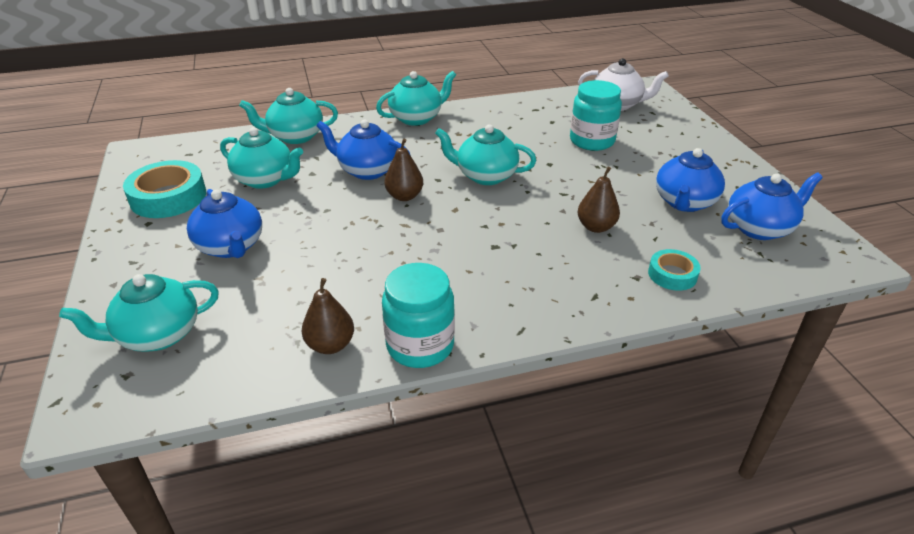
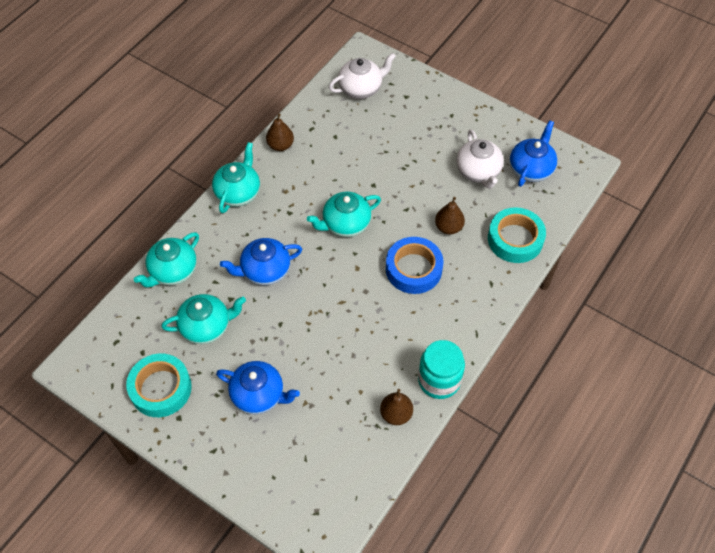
camera: 40 degrees left, 20 degrees up
turquoise teapot [59,274,219,352] -> none
brown pear [384,138,423,201] -> brown pear moved to [266,114,294,151]
turquoise jar [570,80,622,151] -> none
turquoise tape [648,249,701,291] -> turquoise tape [488,207,546,263], size x1.77
blue teapot [656,148,725,212] -> white teapot [456,129,504,189]
none -> blue tape [386,237,444,294]

